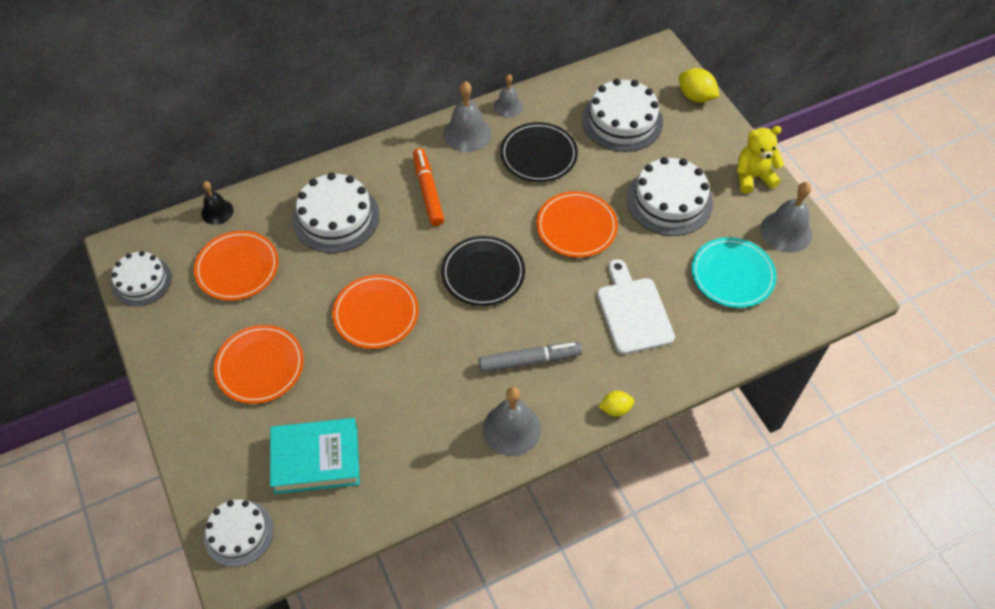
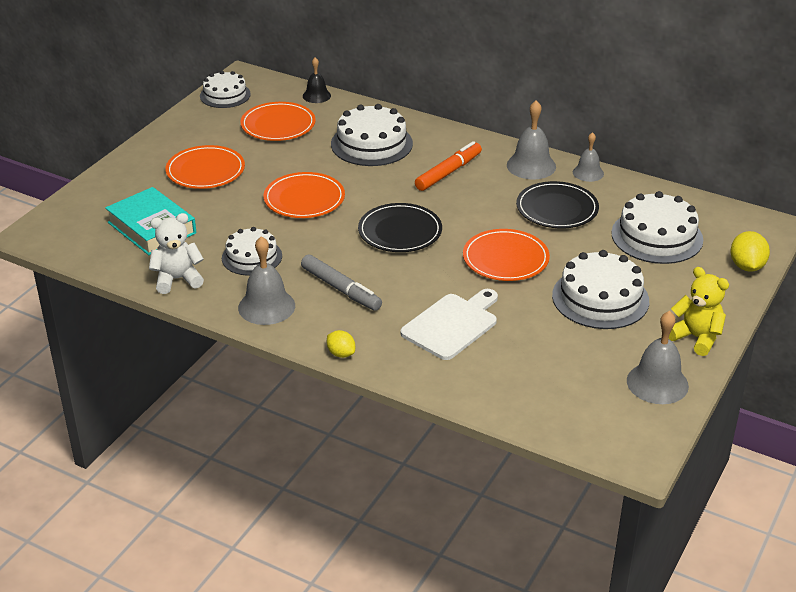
camera: 55 degrees right, 20 degrees down
white cake [204,499,273,567] -> white cake moved to [222,227,282,276]
turquoise plate [692,237,776,308] -> none
none -> white teddy bear [149,213,204,294]

